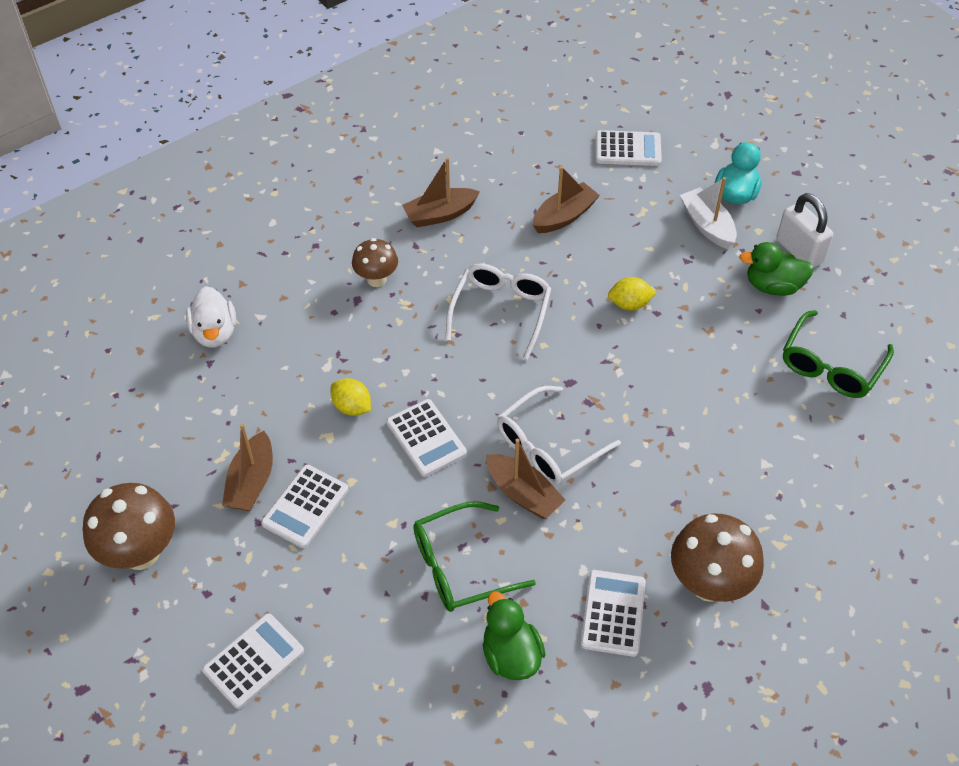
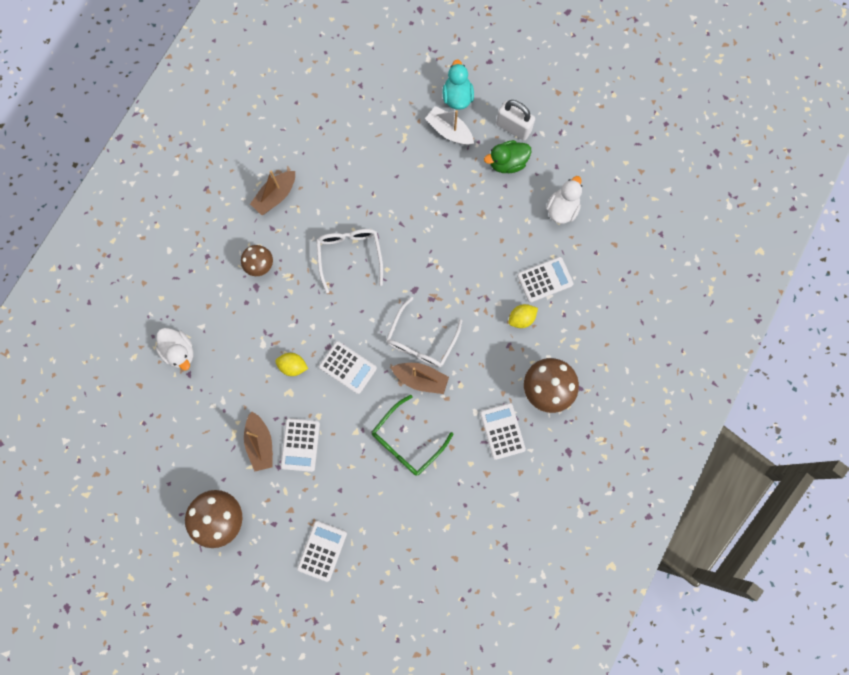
camera: 25 degrees left, 25 degrees up
green duck [482,591,546,680] -> none
brown boat [533,166,600,233] -> none
white calculator [596,130,662,166] -> white calculator moved to [517,257,574,303]
yellow lemon [608,277,656,311] -> yellow lemon moved to [509,304,538,328]
green glasses [783,310,894,398] -> white duck [546,176,582,224]

